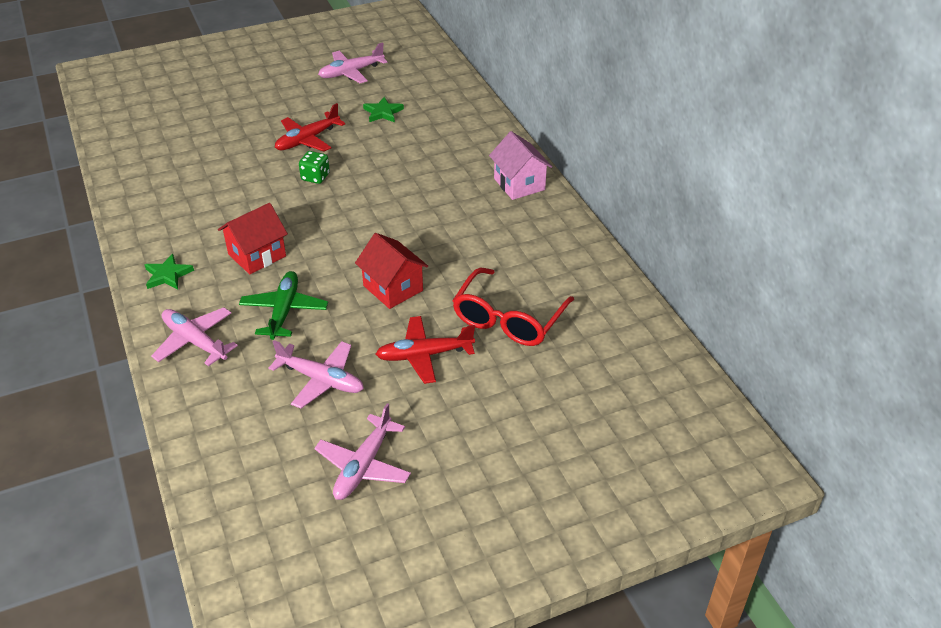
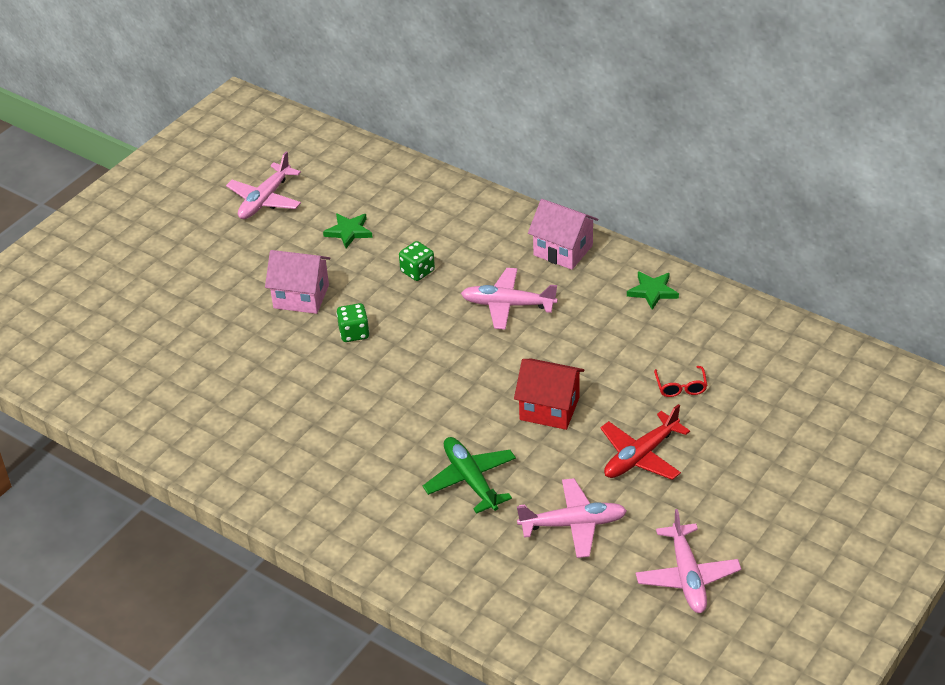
camera: 30 degrees left, 0 degrees up
green star [145,254,194,290] -> green star moved to [627,271,679,310]
pink plane [151,308,238,366] -> pink plane moved to [461,268,558,330]
red house [218,203,288,274] -> none
red plane [275,103,345,152] -> pink house [265,250,330,314]
red glasses [452,268,574,346] -> red glasses [654,366,707,397], size x0.44
none -> green dice [399,241,435,281]

